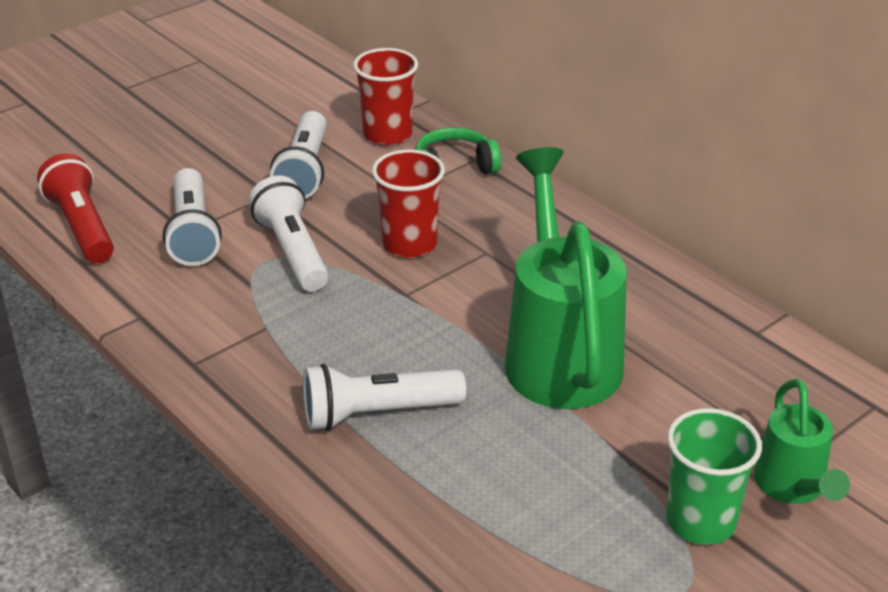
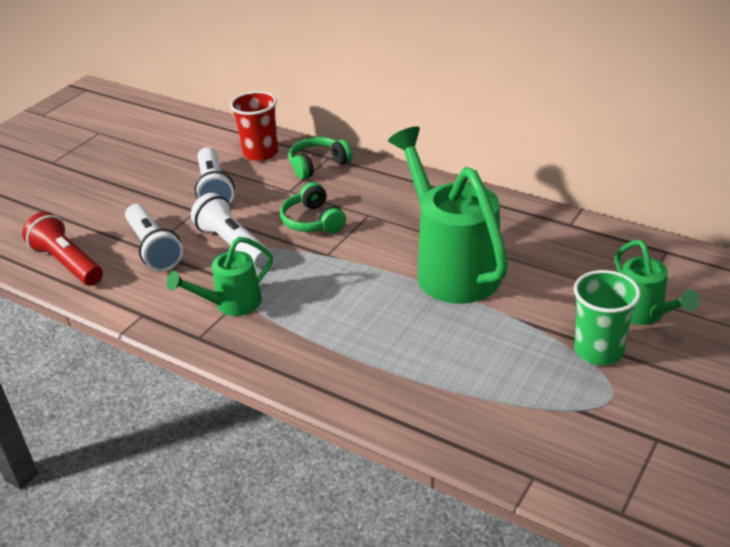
camera: 15 degrees left, 0 degrees up
white flashlight [303,364,466,431] -> none
red cup [372,149,445,258] -> green headphones [280,182,346,233]
none -> green watering can [167,237,273,316]

